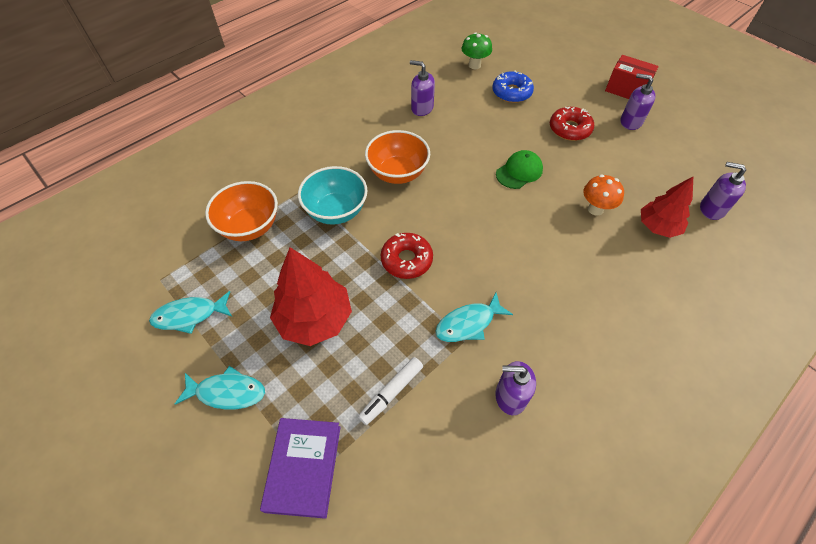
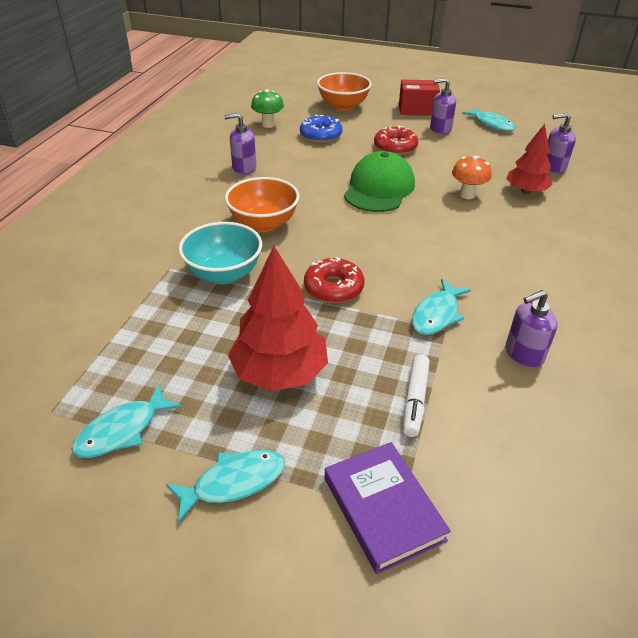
camera: 30 degrees left, 15 degrees down
orange bowl [205,181,278,241] -> orange bowl moved to [317,72,372,111]
green cap [496,150,543,189] -> green cap [344,151,415,212], size x1.66
none -> turquoise fish [462,107,515,131]

